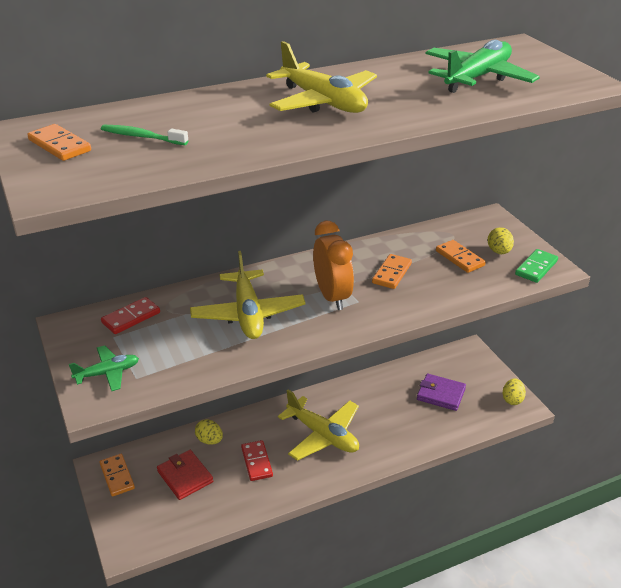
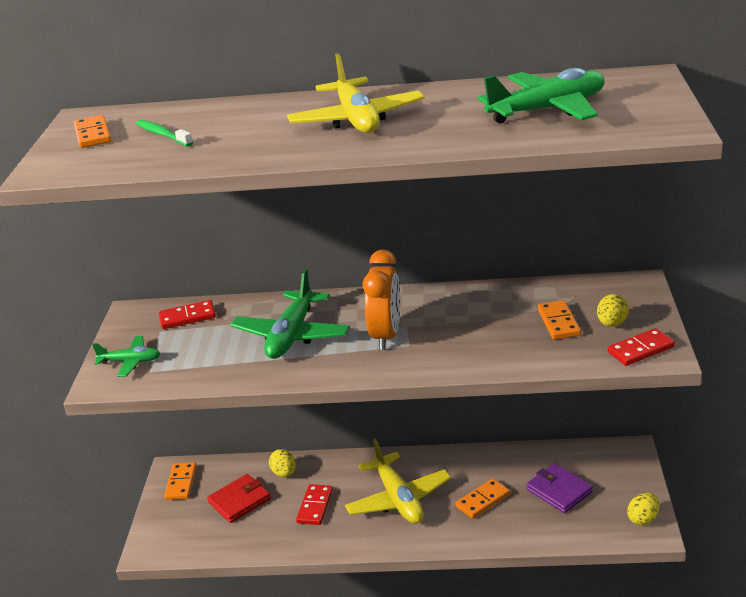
camera: 30 degrees right, 5 degrees down
red wallet [157,450,213,500] -> red wallet turned 60 degrees clockwise [207,474,271,523]
yellow plane [190,251,306,339] -> green plane [231,269,350,359]
orange domino [372,254,412,289] -> orange domino moved to [456,478,510,519]
green domino [515,249,558,283] -> red domino [608,328,675,366]

